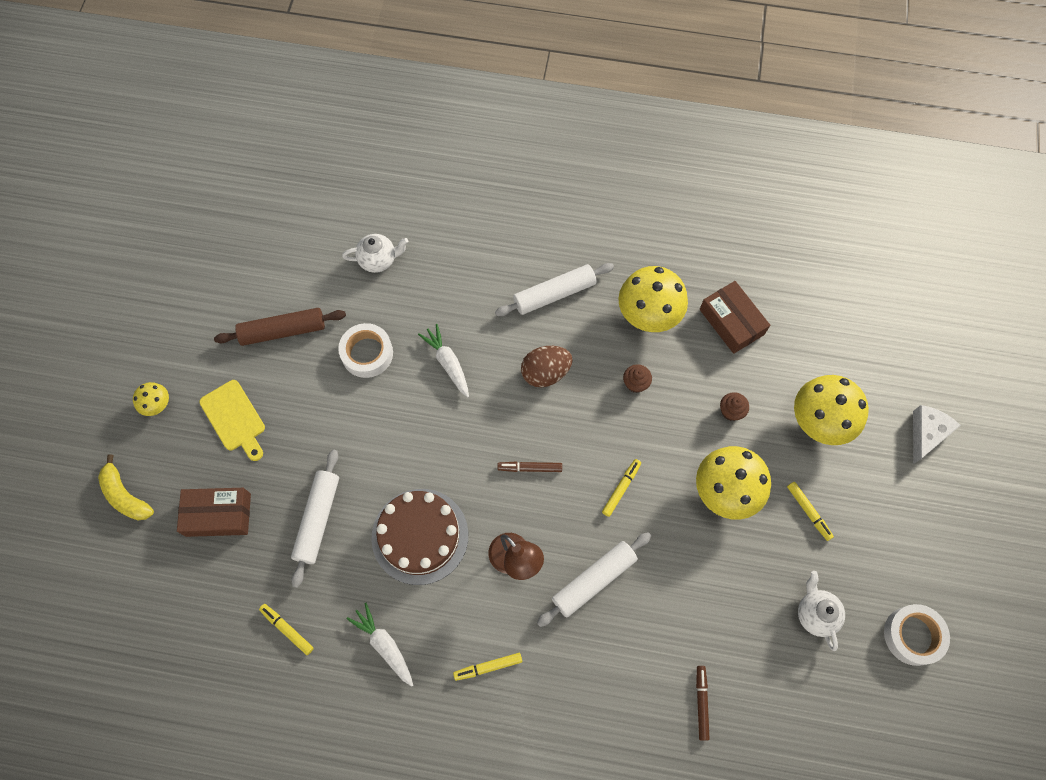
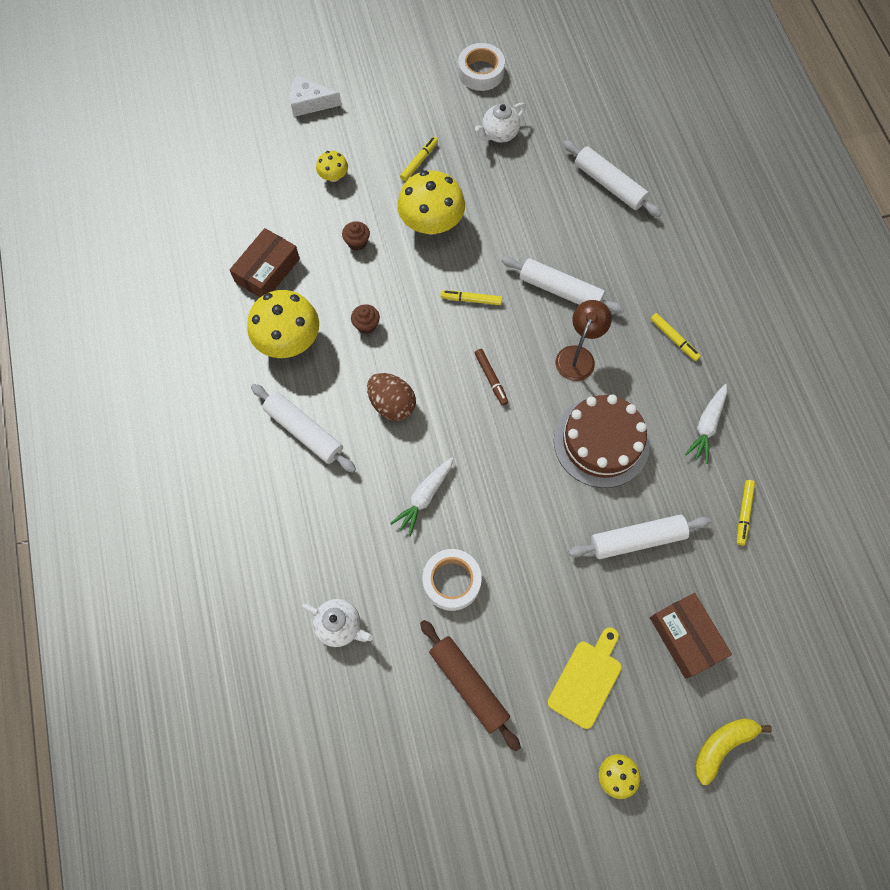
camera: 115 degrees left, 0 degrees up
yellow banana [98,454,154,520] -> yellow banana turned 150 degrees counterclockwise [695,718,772,785]
white teapot [342,234,408,273] -> white teapot turned 150 degrees clockwise [302,599,373,647]
brown marker [696,666,710,741] -> white rolling pin [563,141,662,217]
yellow mushroom [794,375,869,445] -> yellow mushroom [316,151,348,182], size x0.49

